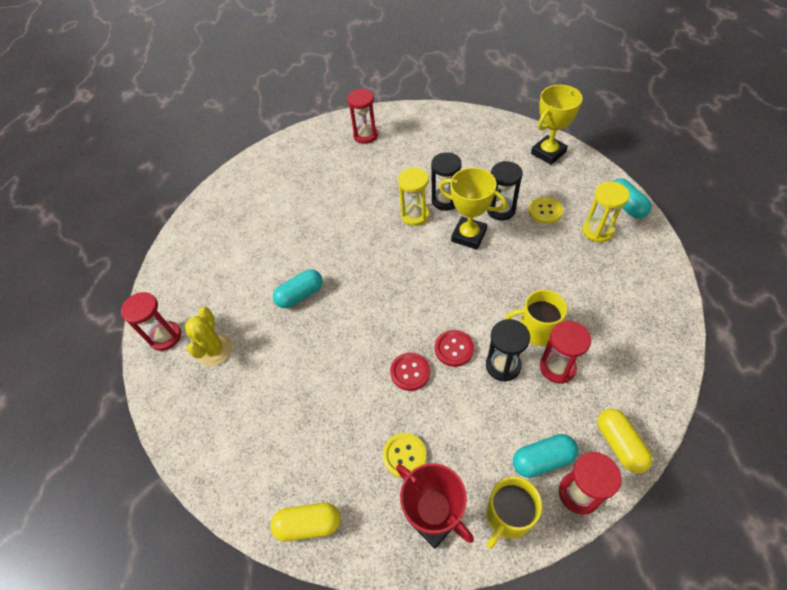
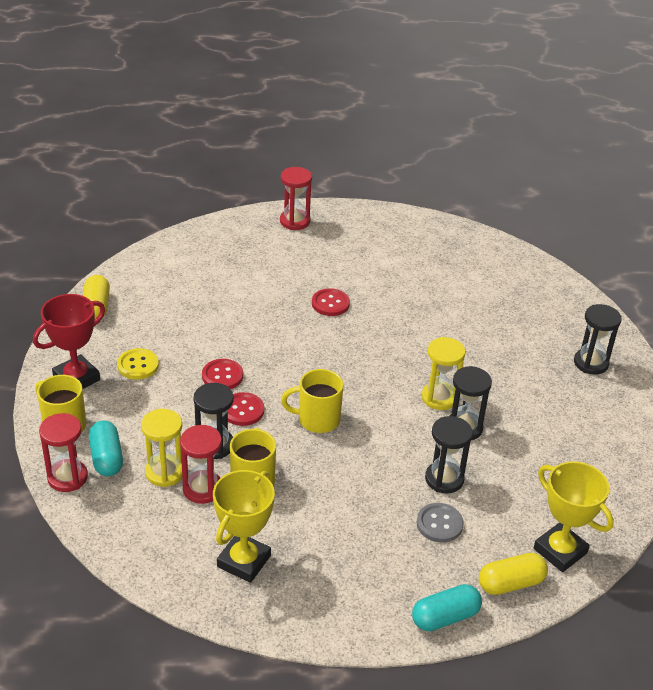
camera: 85 degrees right, 15 degrees down
yellow cactus [185,307,232,366] -> none
turquoise capsule [273,269,323,308] -> red button [312,288,350,316]
red hourglass [347,89,378,144] -> black hourglass [574,304,622,375]
yellow trophy [439,168,507,250] -> yellow trophy moved to [213,470,275,583]
yellow button [528,196,563,224] -> grey button [416,503,464,543]
yellow hourglass [582,182,630,242] -> yellow hourglass moved to [141,409,182,487]
yellow capsule [597,408,653,473] -> yellow capsule moved to [479,553,548,595]
none -> yellow mug [281,369,344,433]

